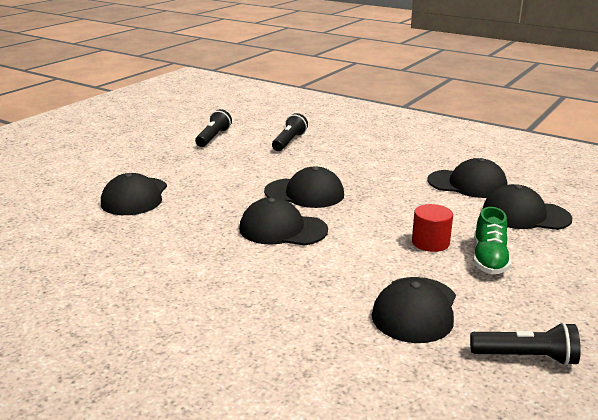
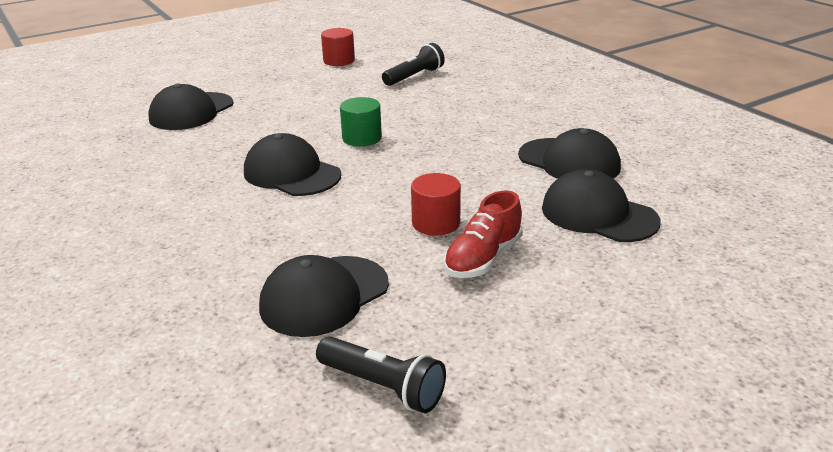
camera: 25 degrees right, 5 degrees up
black flashlight [195,109,232,147] -> red cylinder [321,28,355,66]
black cap [264,166,344,208] -> green cylinder [340,97,382,147]
green shoe [473,207,511,274] -> red shoe [444,190,523,278]

